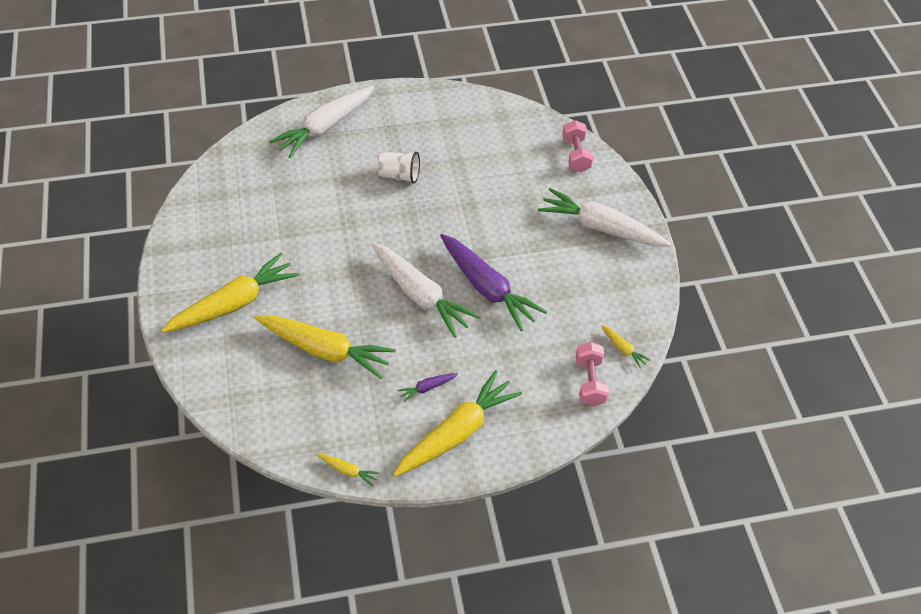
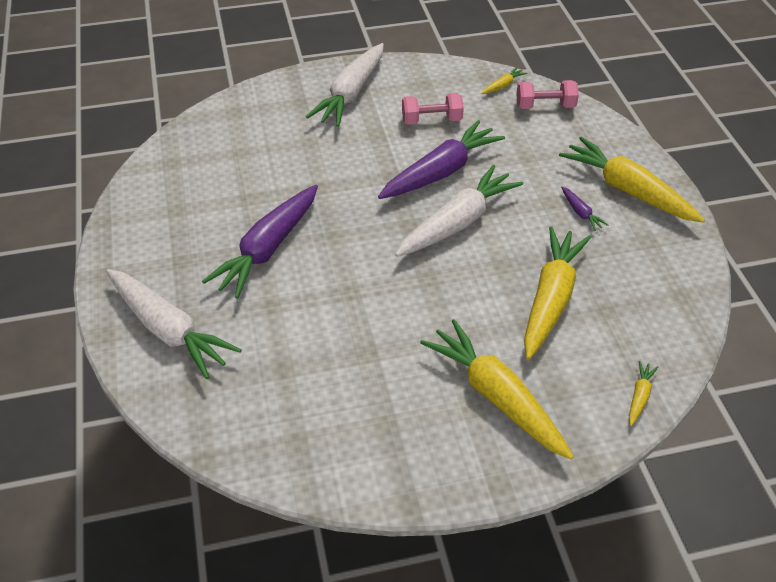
camera: 90 degrees left, 5 degrees down
yellow carrot [317,454,380,487] -> yellow carrot moved to [629,361,658,426]
white cup [377,152,420,184] -> purple carrot [202,185,318,299]
pink dumbbell [562,120,593,172] -> pink dumbbell moved to [402,93,464,125]

